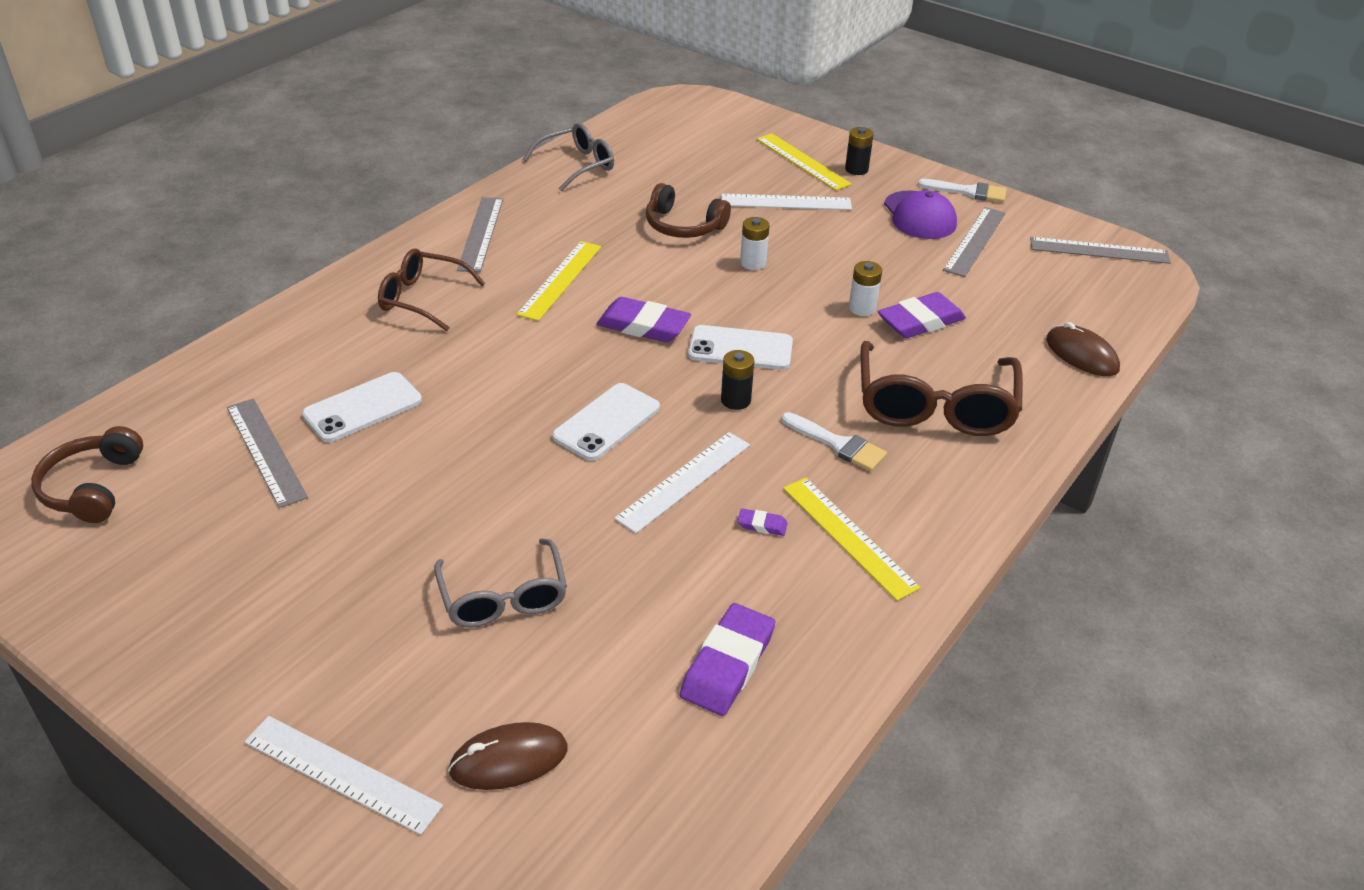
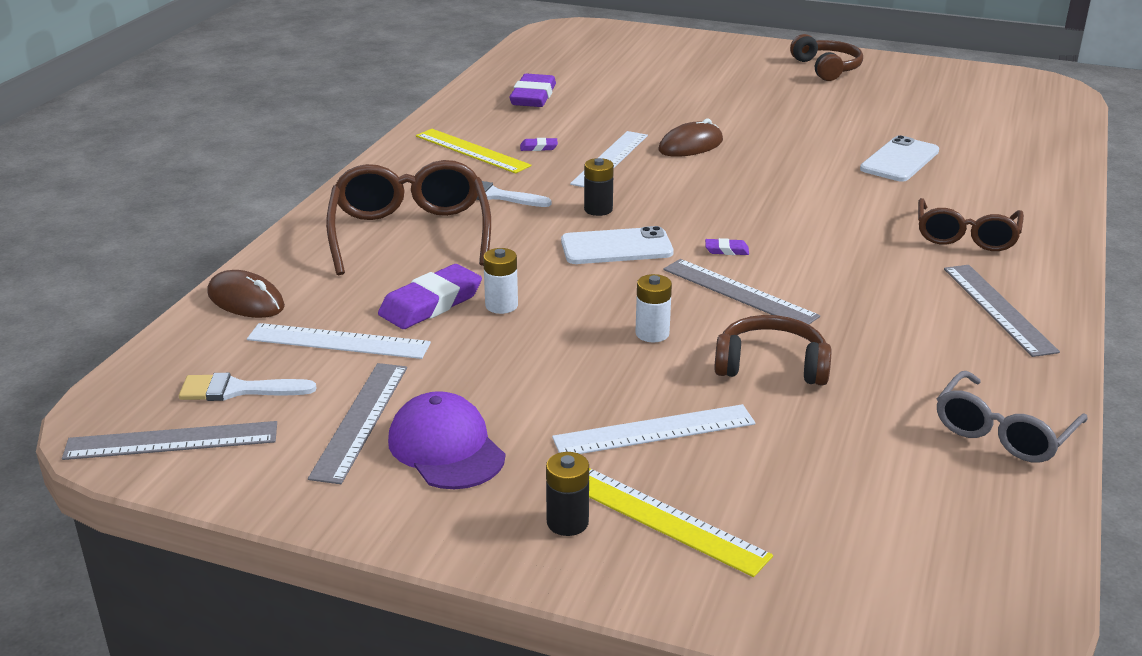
camera: 165 degrees right, 10 degrees down
brown headphones [31,426,143,523] -> brown headphones moved to [790,34,863,81]
grey ruler [227,398,308,508] -> grey ruler moved to [663,259,820,325]
white ruler [244,716,443,835] -> white ruler moved to [247,323,431,359]
brown glasses [378,248,485,331] -> brown glasses turned 105 degrees clockwise [918,198,1024,251]
grey glasses [434,538,567,628] -> none
brown mouse [448,722,567,790] -> brown mouse moved to [658,119,723,157]
yellow ruler [516,241,601,321] -> none
white phone [552,383,660,461] -> none
purple eraser [597,297,691,342] -> purple eraser [705,238,749,255], size x0.45
white brush [918,179,1006,203] -> white brush moved to [179,373,316,401]

